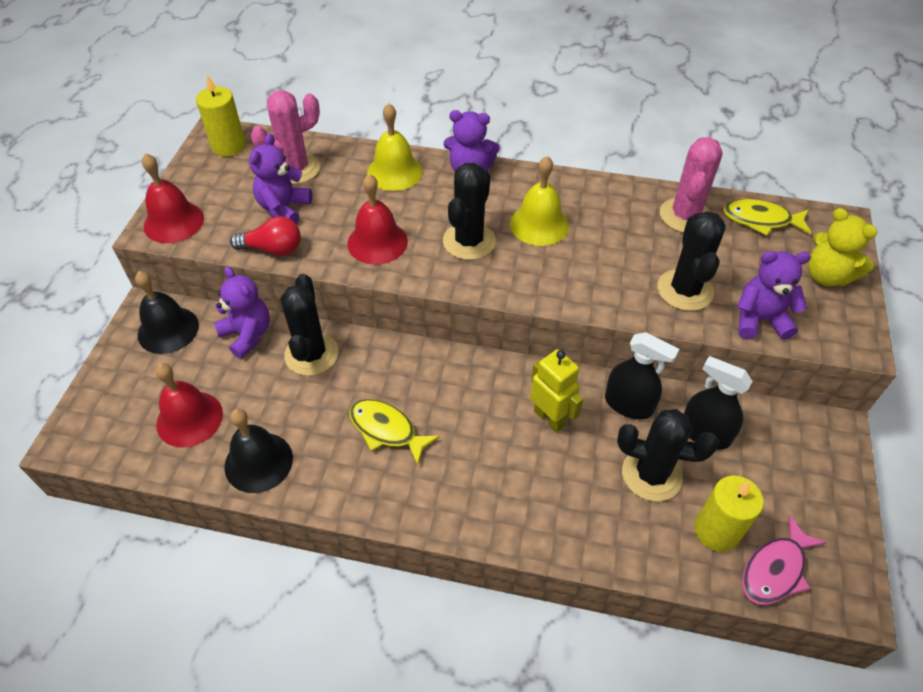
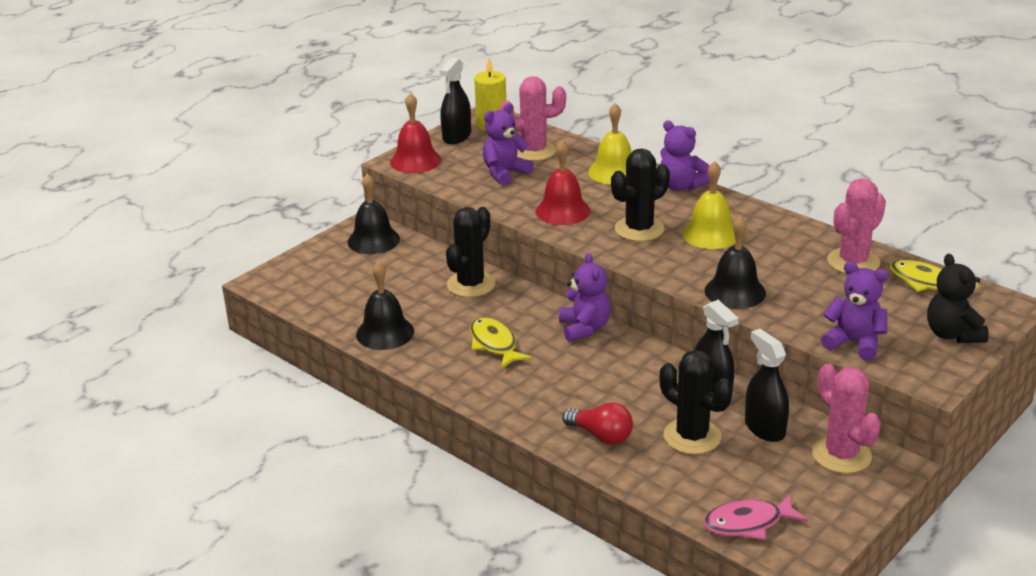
camera: 30 degrees right, 20 degrees down
red bell [155,363,223,448] -> none
purple teddy bear [214,267,270,359] -> purple teddy bear moved to [559,253,611,342]
red light bulb [230,216,301,256] -> red light bulb moved to [562,403,633,445]
yellow robot [530,349,583,433] -> none
black cactus [657,211,726,311] -> none
yellow candle [694,475,764,552] -> none
yellow teddy bear [808,208,877,286] -> black teddy bear [927,254,989,343]
none -> black spray bottle [440,58,471,144]
none -> black bell [705,215,766,309]
none -> pink cactus [812,364,881,474]

